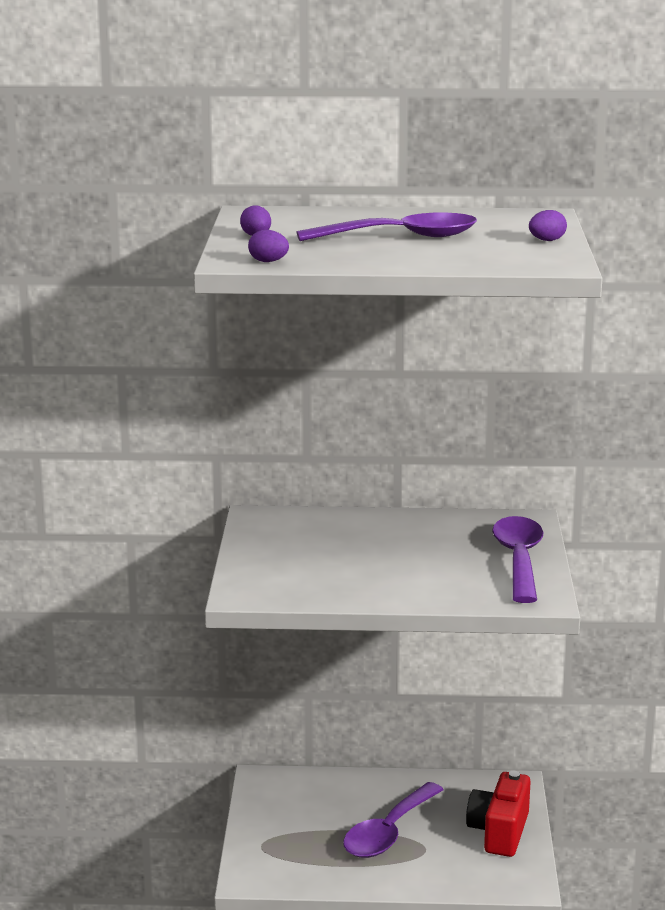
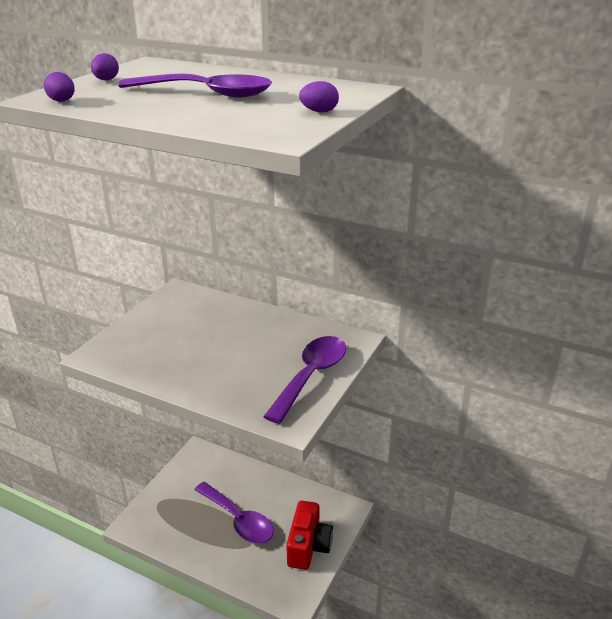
camera: 25 degrees right, 10 degrees up
purple spoon [343,782,444,858] -> purple spoon turned 105 degrees counterclockwise [194,482,274,544]
red camera [466,771,531,857] -> red camera turned 150 degrees clockwise [286,501,333,570]

